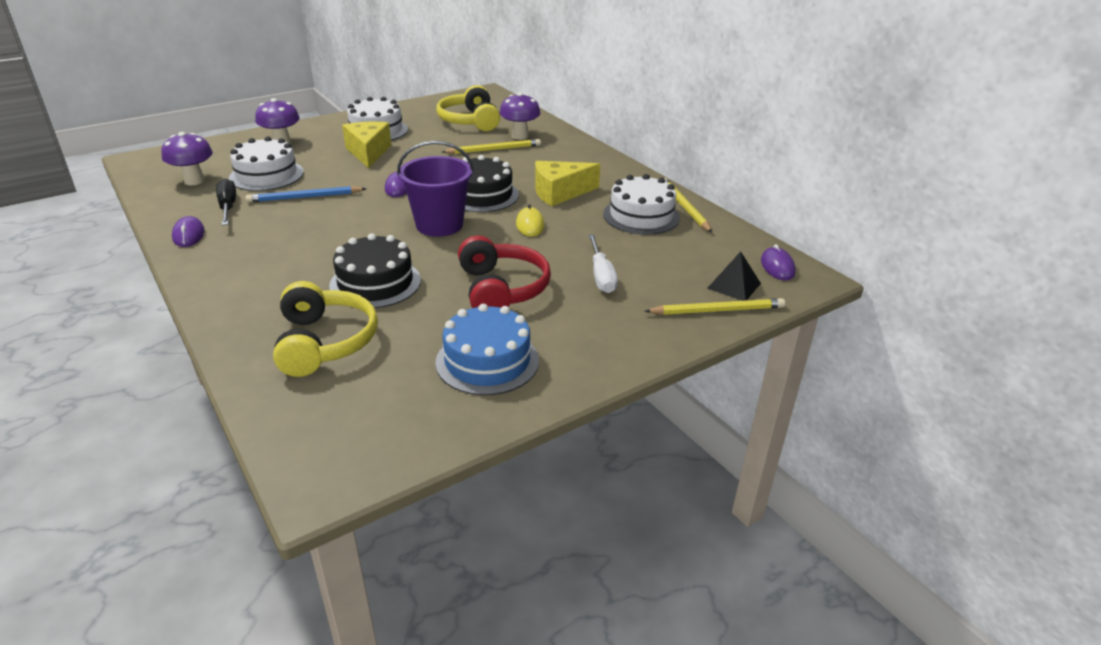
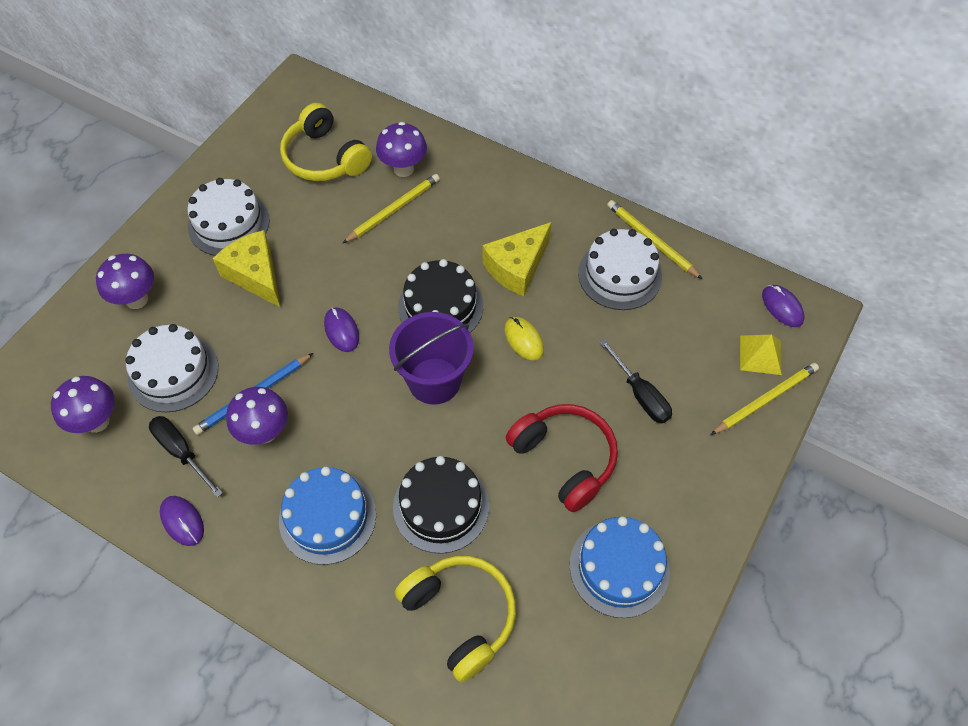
camera: 25 degrees left, 25 degrees up
white screwdriver [588,234,618,293] -> black screwdriver [599,339,672,423]
black pyramid [707,251,761,301] -> yellow pyramid [740,335,782,375]
none -> purple mushroom [226,387,288,445]
none -> blue cake [279,467,376,565]

